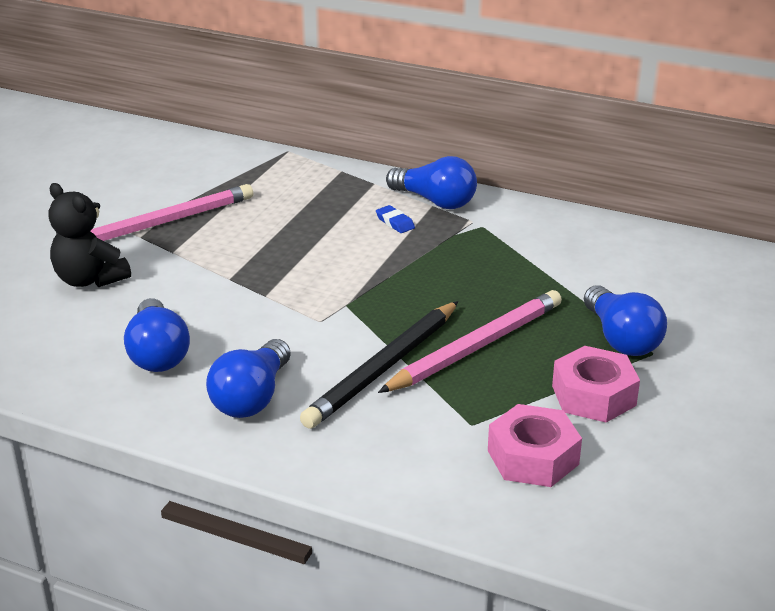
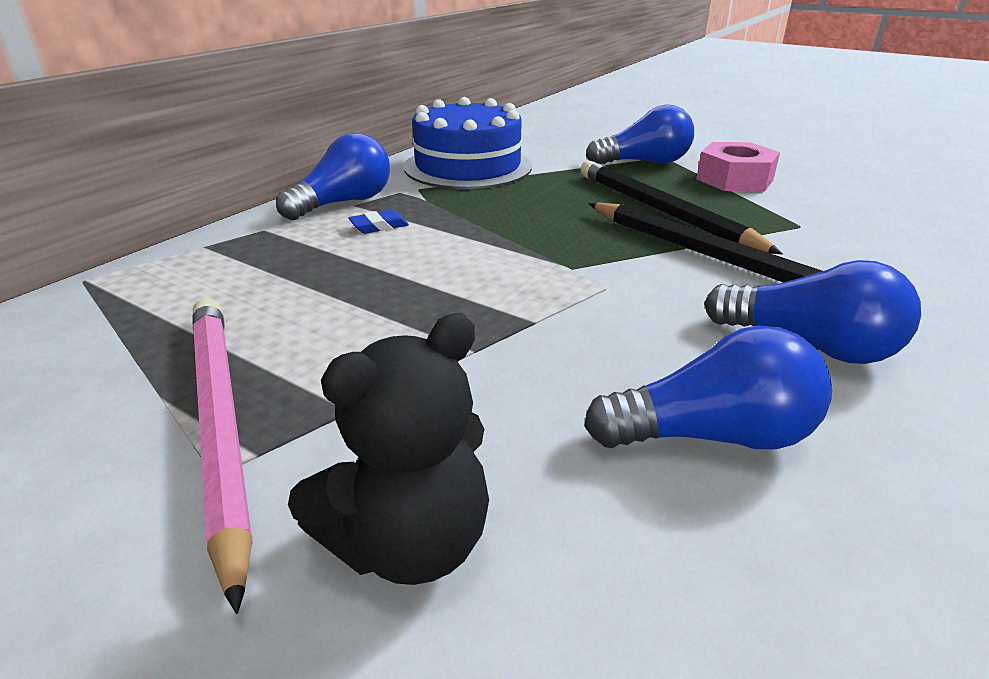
camera: 80 degrees left, 0 degrees up
pink pencil [378,290,562,393] -> black pencil [580,160,783,254]
pink nut [488,404,582,487] -> none
none -> blue cake [404,97,532,189]

